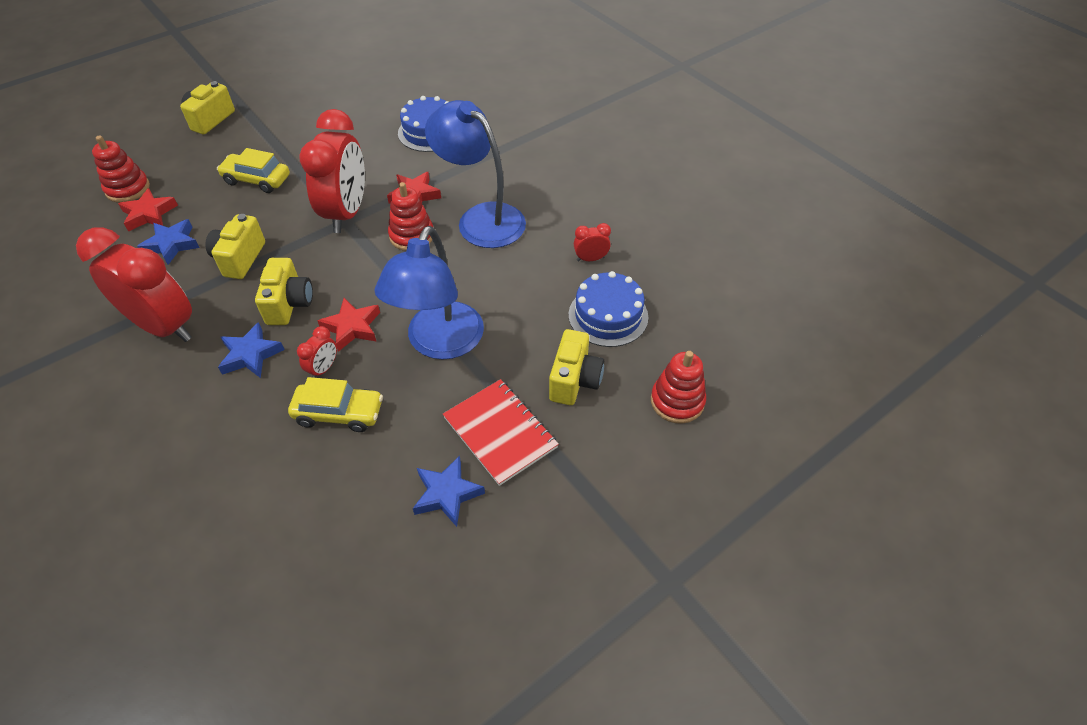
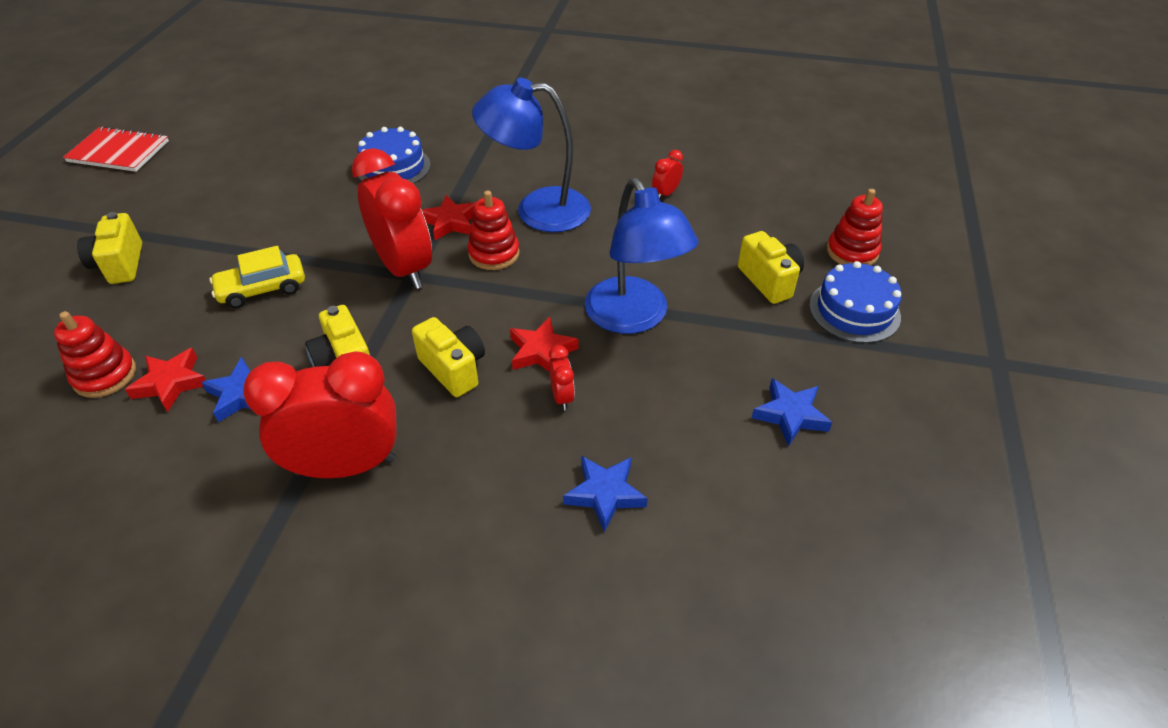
camera: 40 degrees left, 5 degrees down
blue star [218,322,285,378] -> blue star moved to [563,456,648,532]
yellow car [288,377,383,432] -> none
red notebook [443,379,559,486] -> red notebook moved to [63,126,169,172]
blue cake [569,271,648,347] -> blue cake moved to [809,261,902,343]

